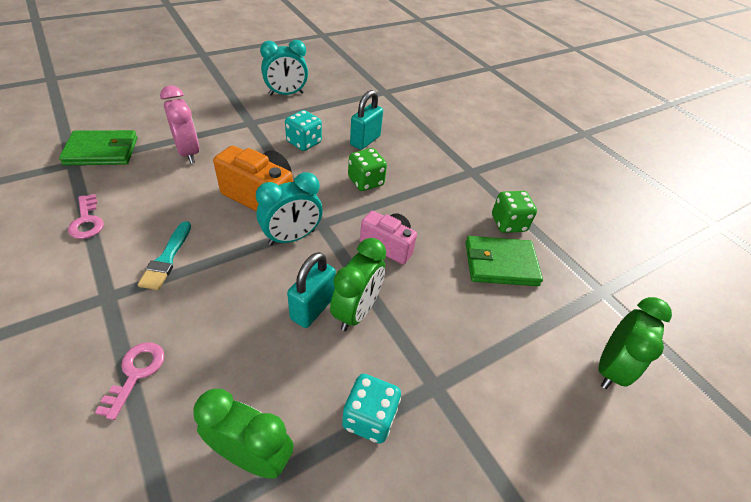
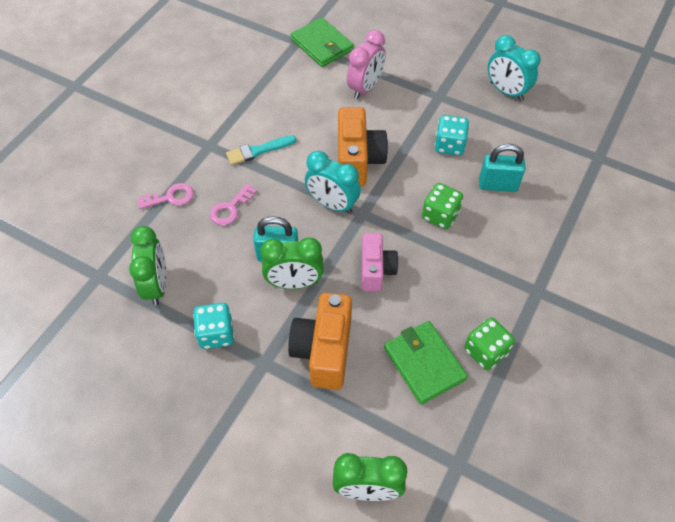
camera: 65 degrees right, 10 degrees up
pink key [68,194,104,239] -> pink key moved to [210,184,257,225]
none -> orange camera [288,293,352,390]

